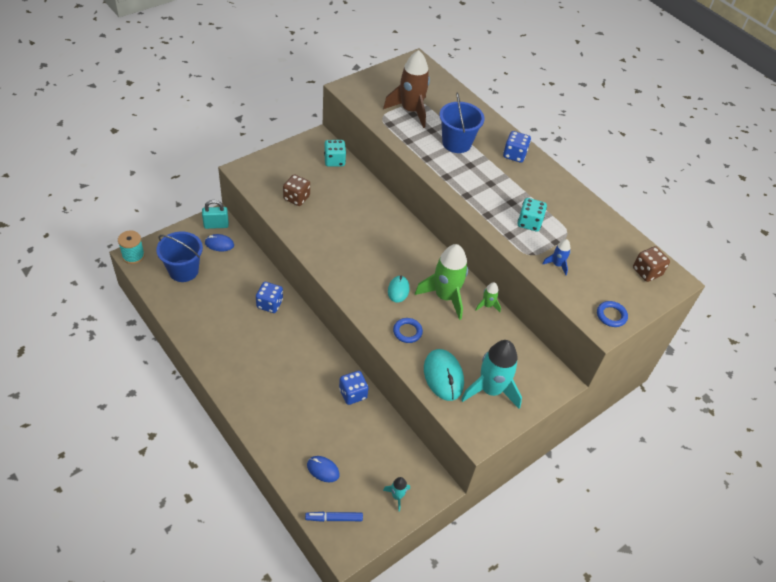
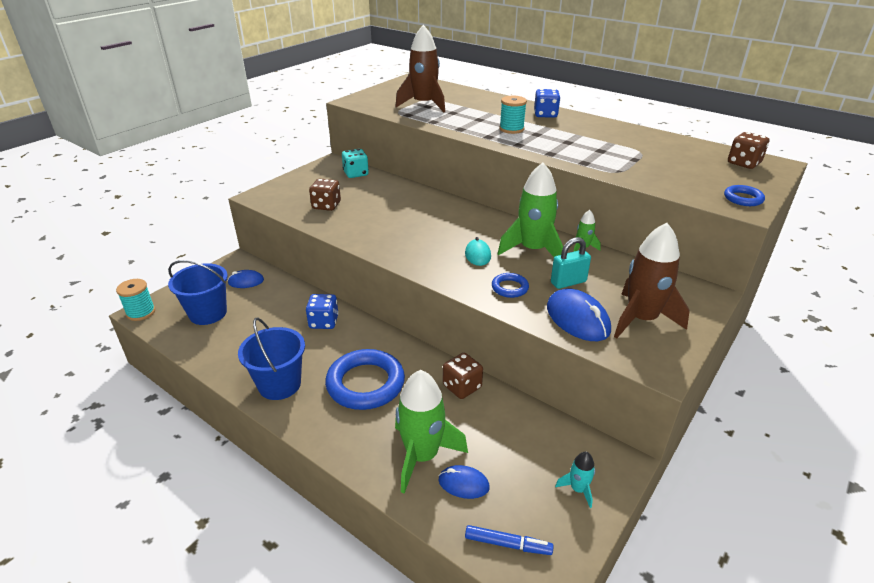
camera: 10 degrees left, 15 degrees down
turquoise padlock [202,200,229,229] -> turquoise padlock moved to [551,237,591,289]
blue marker [305,512,363,522] -> blue marker turned 150 degrees counterclockwise [465,525,553,555]
blue dice [339,371,368,405] -> brown dice [443,353,483,399]
turquoise mouse [424,349,464,401] -> blue mouse [547,289,611,341]
blue bucket [440,92,485,153] -> blue bucket moved to [238,318,305,400]
turquoise rocket [461,340,522,409] -> brown rocket [614,223,690,338]
turquoise dice [518,198,547,232] -> none
blue rocket [542,239,571,275] -> none
none -> blue ring [325,349,405,410]
none -> green rocket [395,370,468,494]
none -> turquoise spool [499,96,527,134]

